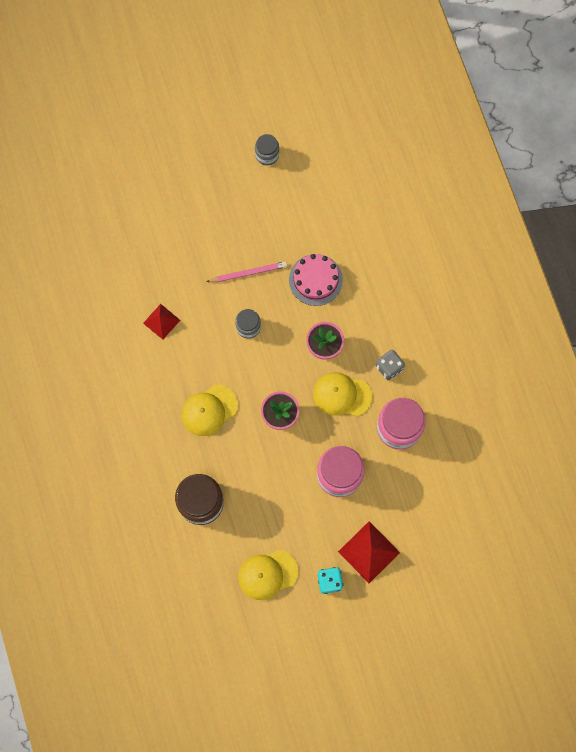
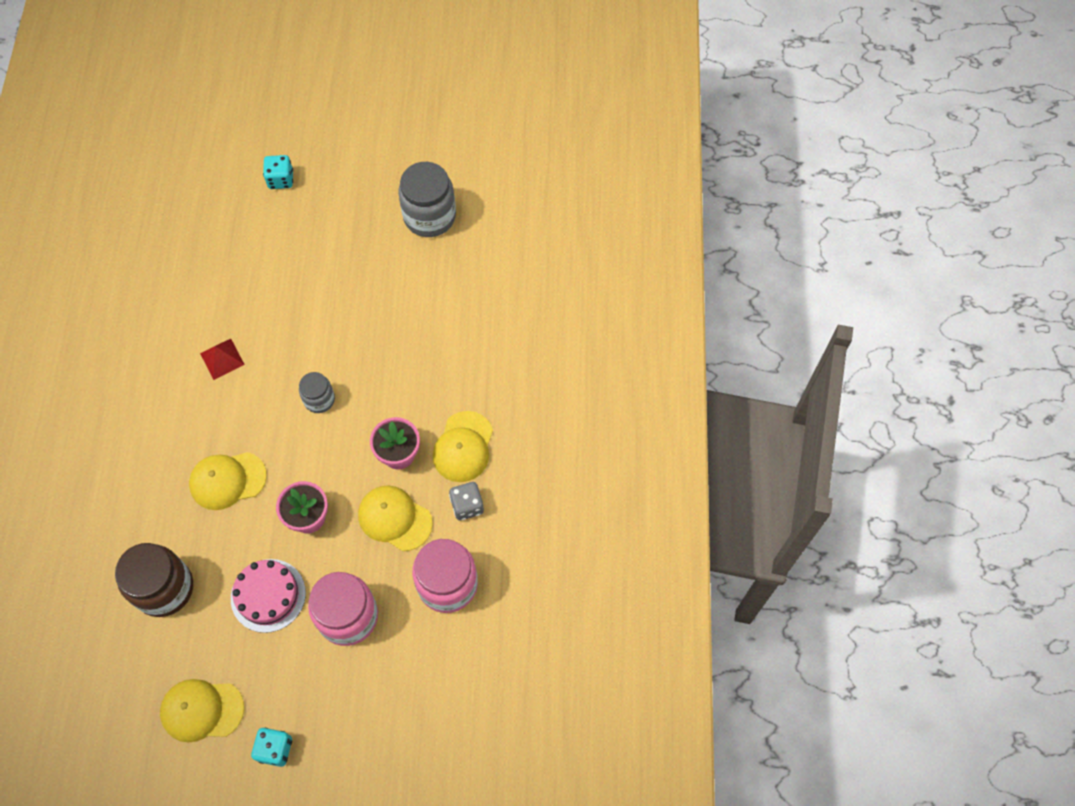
camera: 20 degrees right, 10 degrees down
pink pencil [207,261,287,282] -> none
grey jar [255,134,279,165] -> grey jar [398,162,456,237], size x1.80
pink cake [289,254,343,306] -> pink cake moved to [231,559,306,633]
red pyramid [338,521,400,583] -> none
none -> turquoise dice [263,155,293,189]
none -> yellow cap [433,411,493,482]

